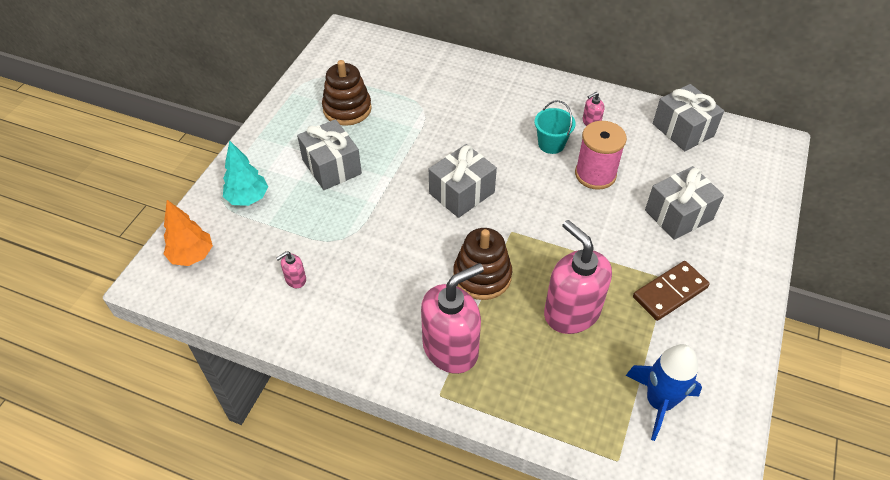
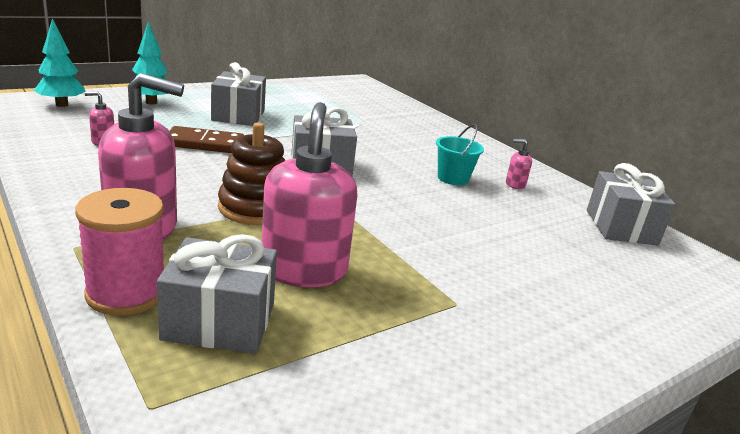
camera: 30 degrees right, 25 degrees down
orange tree [164,200,213,266] -> turquoise tree [34,18,86,107]
brown stacking toy [322,60,372,126] -> none
pink spool [575,121,627,190] -> pink spool moved to [75,188,164,316]
blue rocket [626,344,702,441] -> none
brown domino [633,261,710,321] -> brown domino moved to [169,126,244,153]
grey gift [645,166,724,240] -> grey gift moved to [157,234,277,353]

